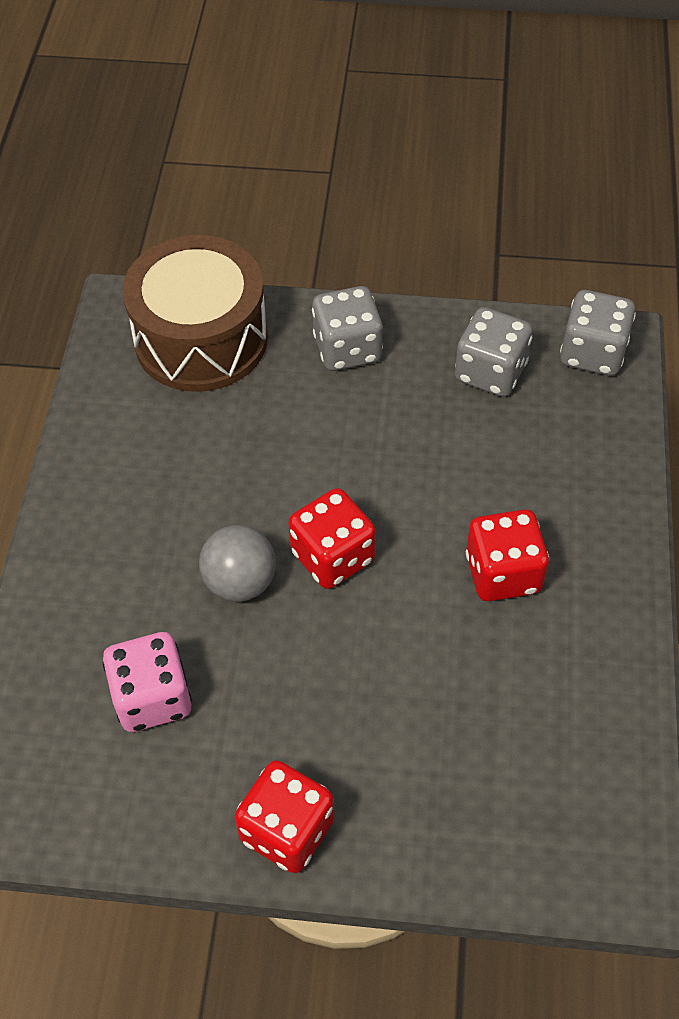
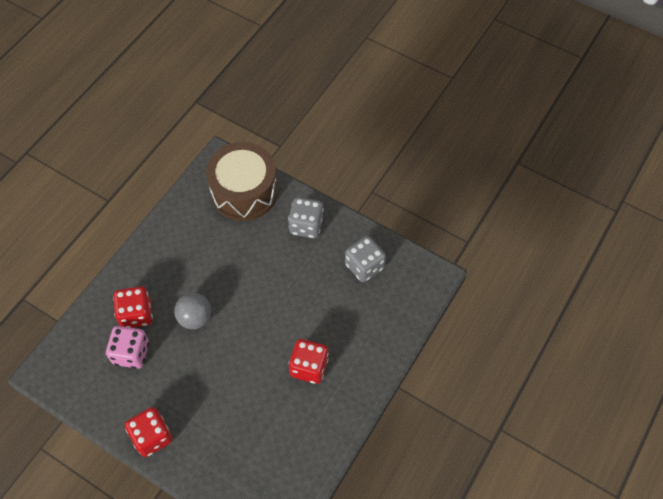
camera: 25 degrees right, 5 degrees up
red dice [288,488,376,589] -> red dice moved to [113,286,153,328]
grey dice [560,290,636,376] -> none

